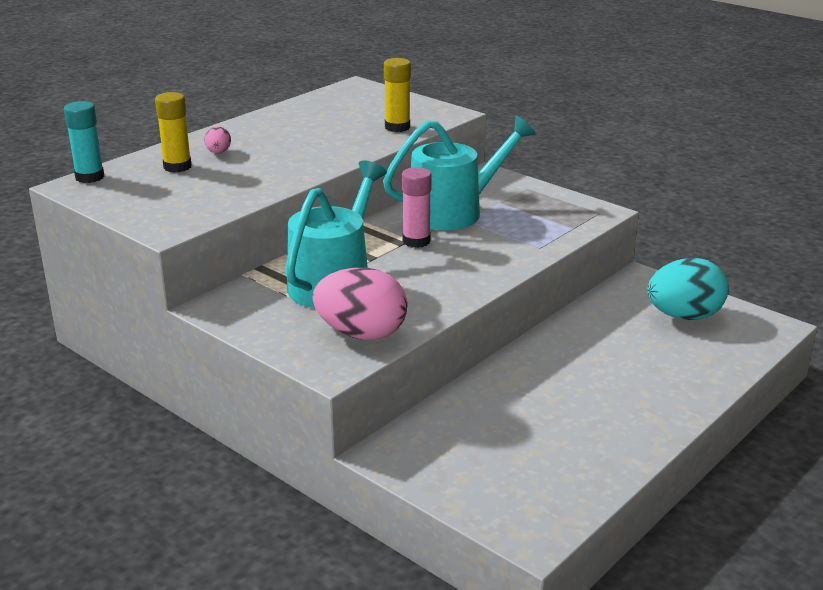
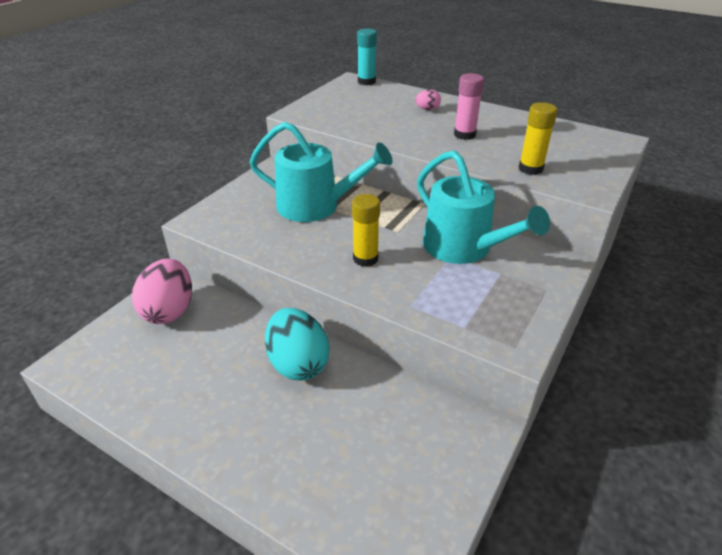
camera: 80 degrees right, 10 degrees up
yellow glue stick [155,92,192,172] -> yellow glue stick moved to [352,194,380,267]
pink egg [313,267,408,340] -> pink egg moved to [132,259,192,324]
pink glue stick [402,167,432,248] -> pink glue stick moved to [454,73,484,140]
turquoise egg [647,258,729,320] -> turquoise egg moved to [265,308,329,381]

